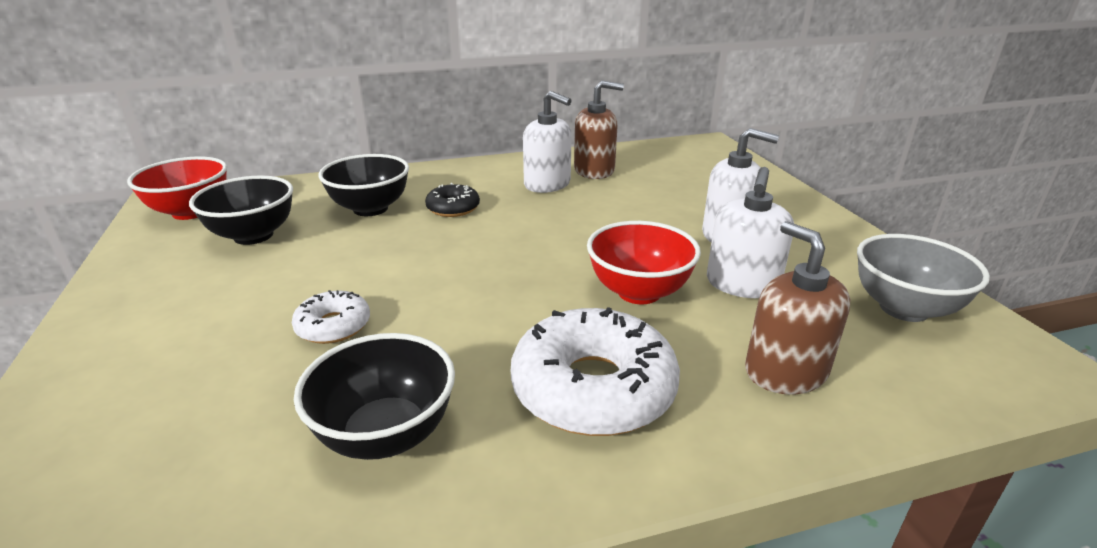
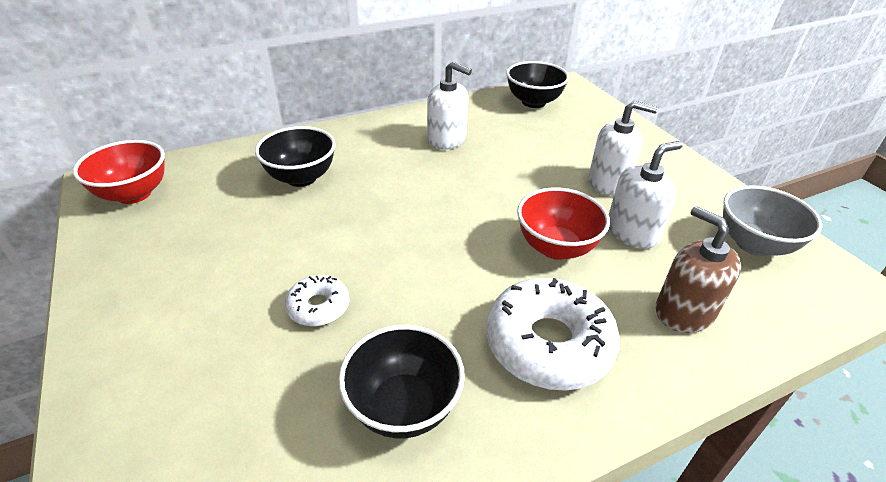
camera: 10 degrees left, 10 degrees up
black bowl [189,175,293,245] -> black bowl moved to [506,61,569,108]
black donut [425,183,480,217] -> none
brown soap dispenser [574,80,624,179] -> none
white soap dispenser [707,167,794,298] -> white soap dispenser turned 135 degrees counterclockwise [609,141,683,249]

